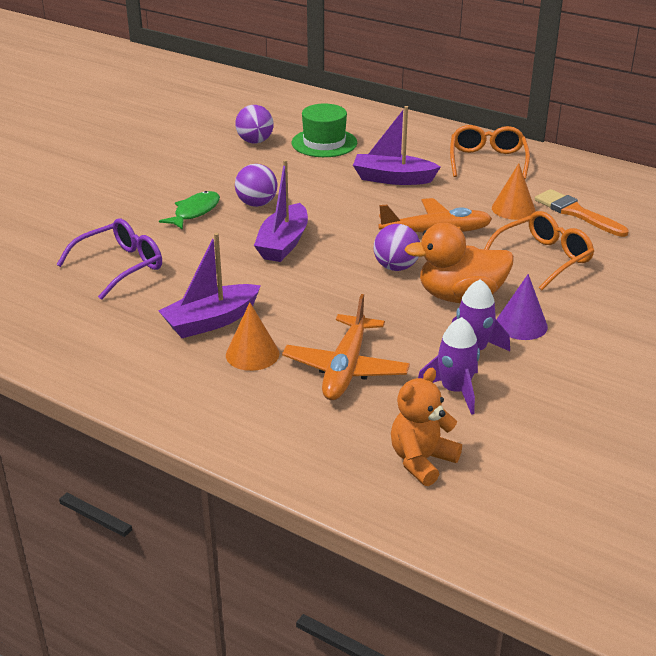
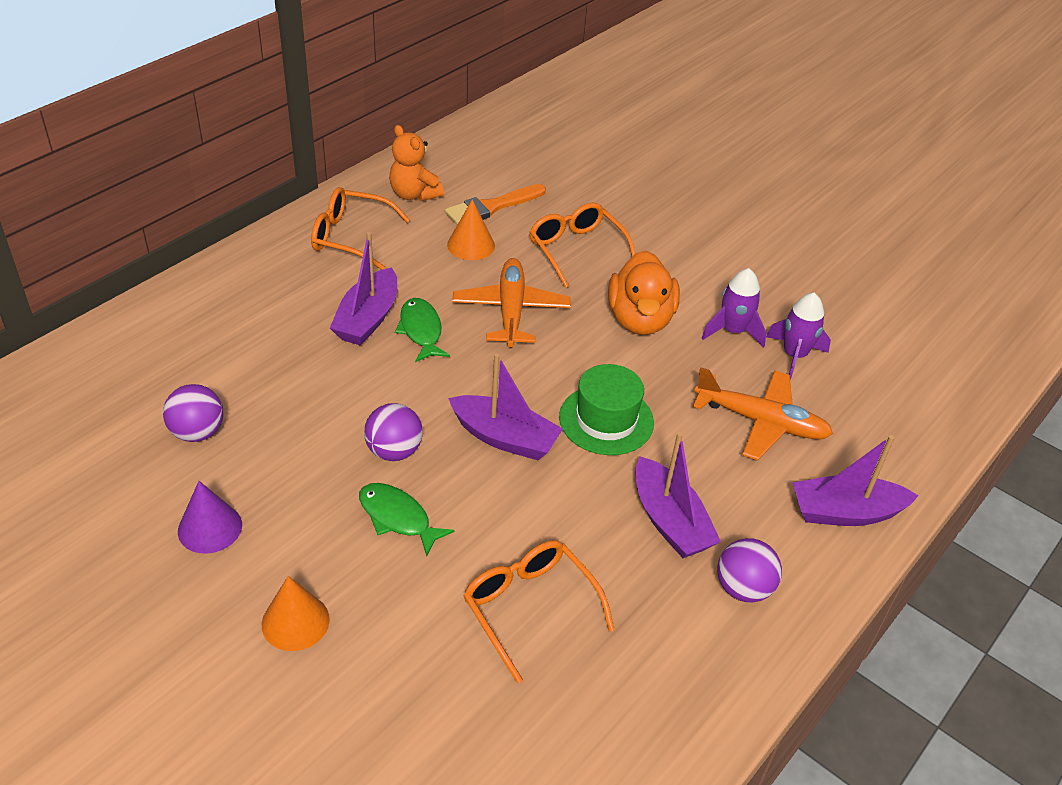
camera: 85 degrees left, 10 degrees up
purple glasses [56,218,162,300] -> orange glasses [463,540,615,683]
orange cone [226,303,280,371] -> orange cone moved to [262,576,330,651]
green hat [292,104,357,157] -> green hat moved to [559,364,654,455]
purple ball [374,224,420,271] -> purple ball moved to [717,538,782,602]
orange teddy bear [391,368,462,486] -> orange teddy bear moved to [389,125,444,201]
purple cone [496,274,548,340] -> purple cone moved to [178,481,242,554]
none -> green fish [395,298,450,362]
none -> purple boat [792,435,919,526]

